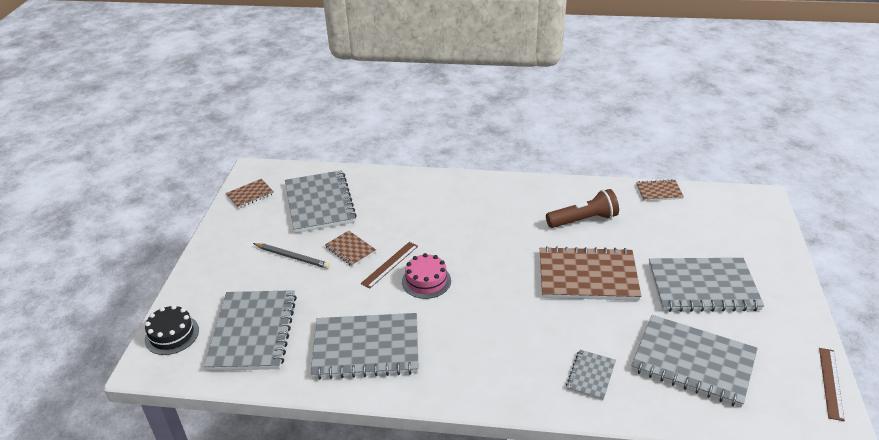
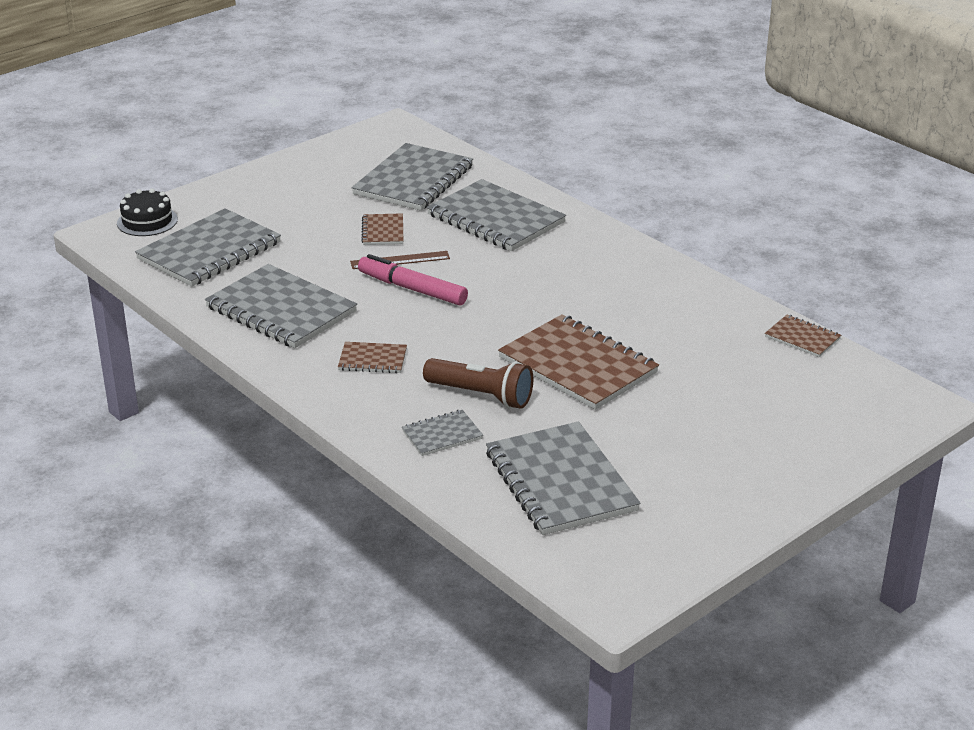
camera: 40 degrees right, 5 degrees down
brown notebook [226,179,274,209] -> brown notebook moved to [338,342,407,373]
grey pencil [253,243,330,269] -> none
pink cake [402,253,451,299] -> pink marker [358,254,468,305]
brown flashlight [546,189,619,228] -> brown flashlight moved to [423,358,533,409]
grey notebook [649,258,764,312] -> grey notebook moved to [427,179,566,251]
brown ruler [819,348,845,421] -> none

